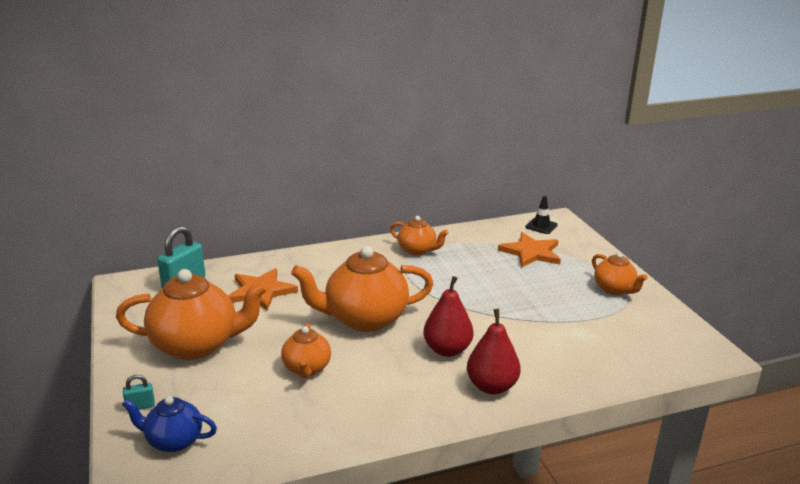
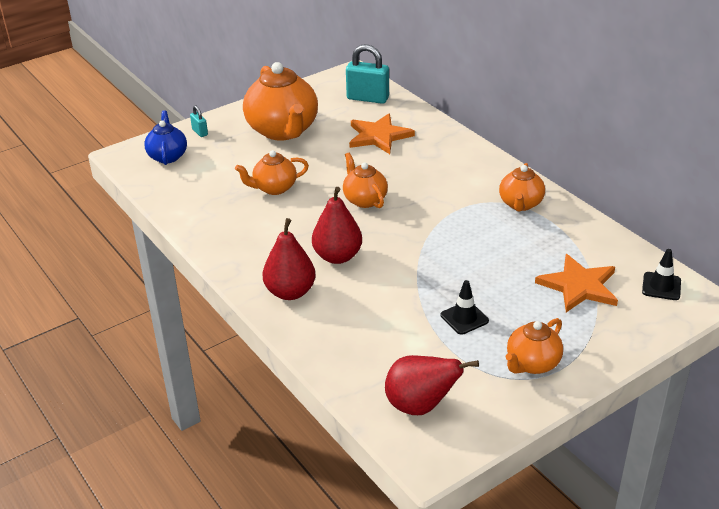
camera: 75 degrees right, 10 degrees up
orange teapot [291,246,433,332] -> orange teapot [343,153,388,208], size x0.54
none -> red pear [385,355,479,415]
none -> black traffic cone [441,280,489,335]

